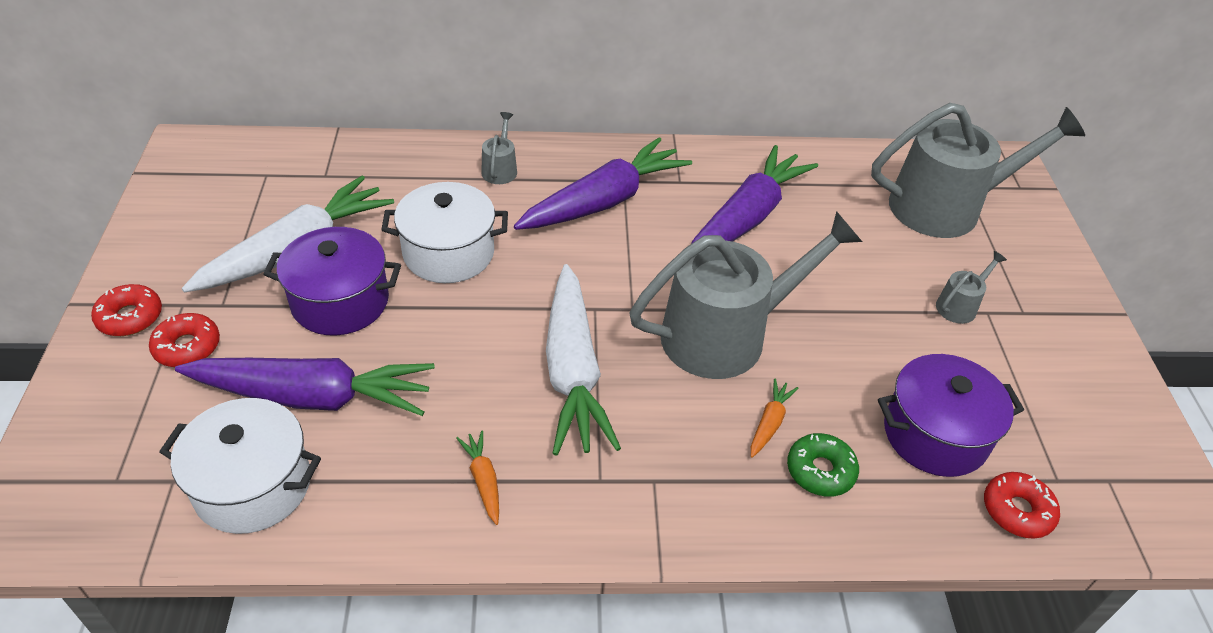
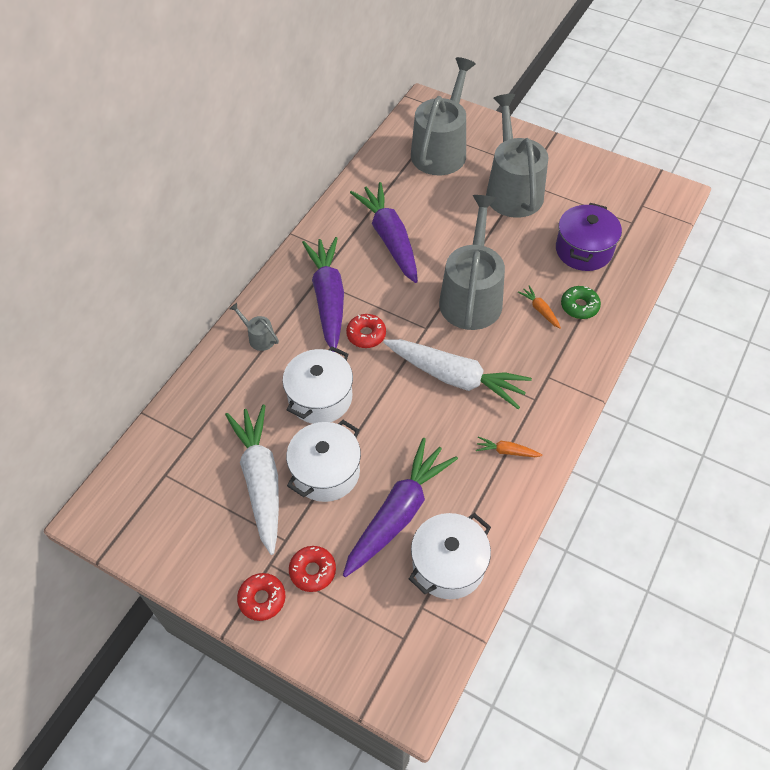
camera: 55 degrees left, 10 degrees up
purple pot [264,227,401,335] -> white pot [286,420,361,502]
grey watering can [936,251,1007,324] -> grey watering can [486,94,548,218], size x2.45
red donut [984,472,1060,539] -> red donut moved to [346,314,386,348]

